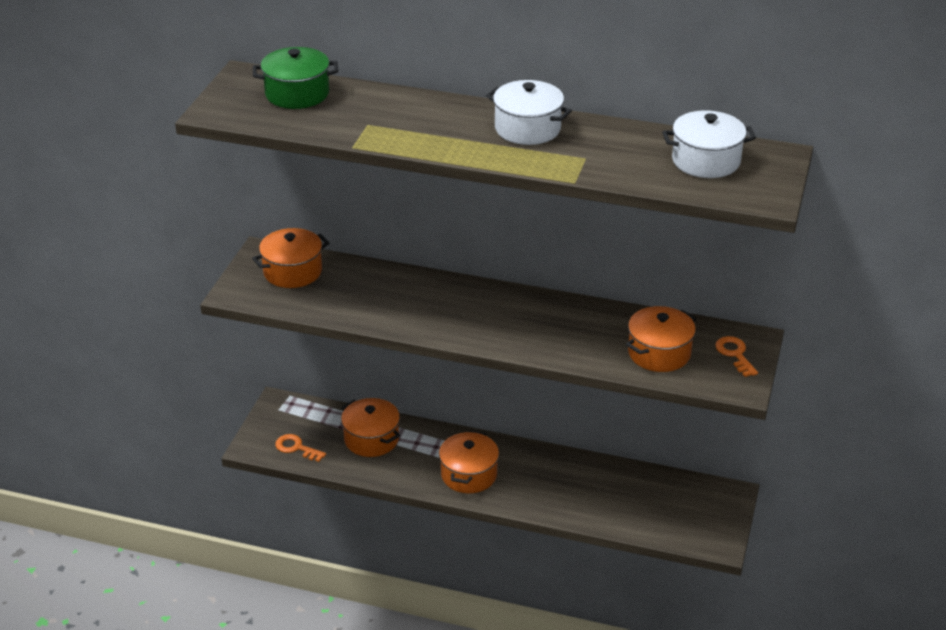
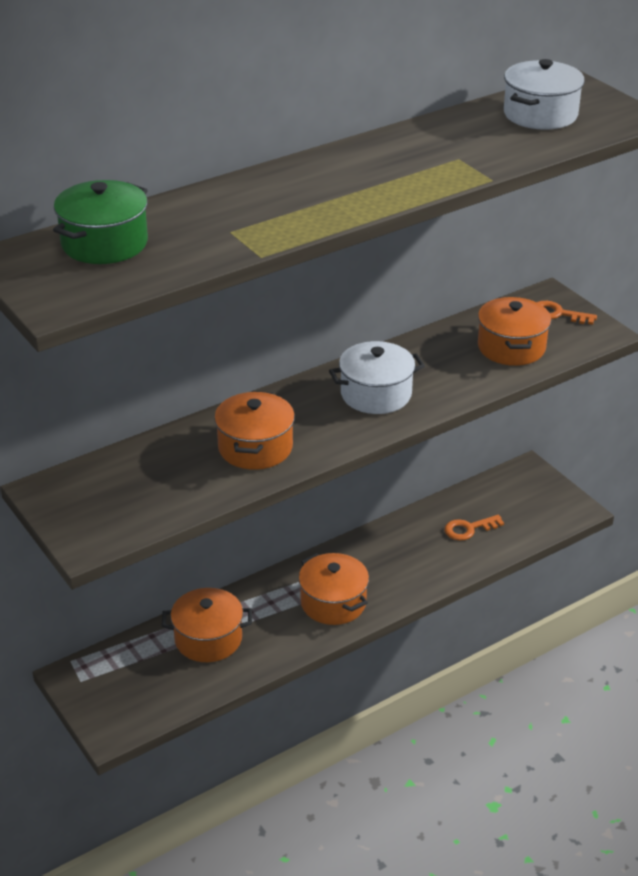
camera: 50 degrees left, 0 degrees up
orange pot [252,228,329,288] -> orange pot moved to [214,391,295,470]
orange key [275,434,326,462] -> orange key moved to [445,515,504,541]
white pot [486,80,572,145] -> white pot moved to [329,341,425,414]

